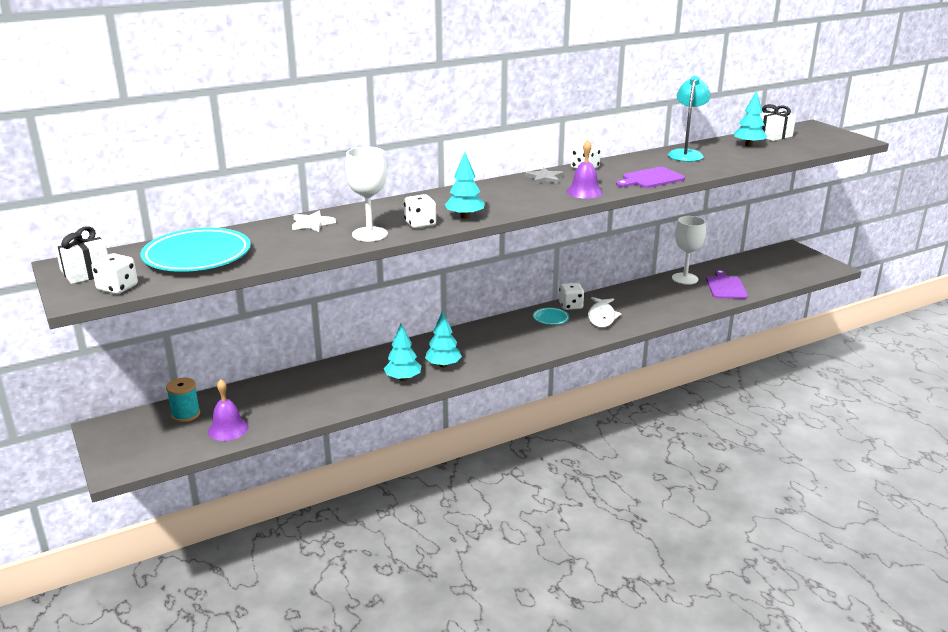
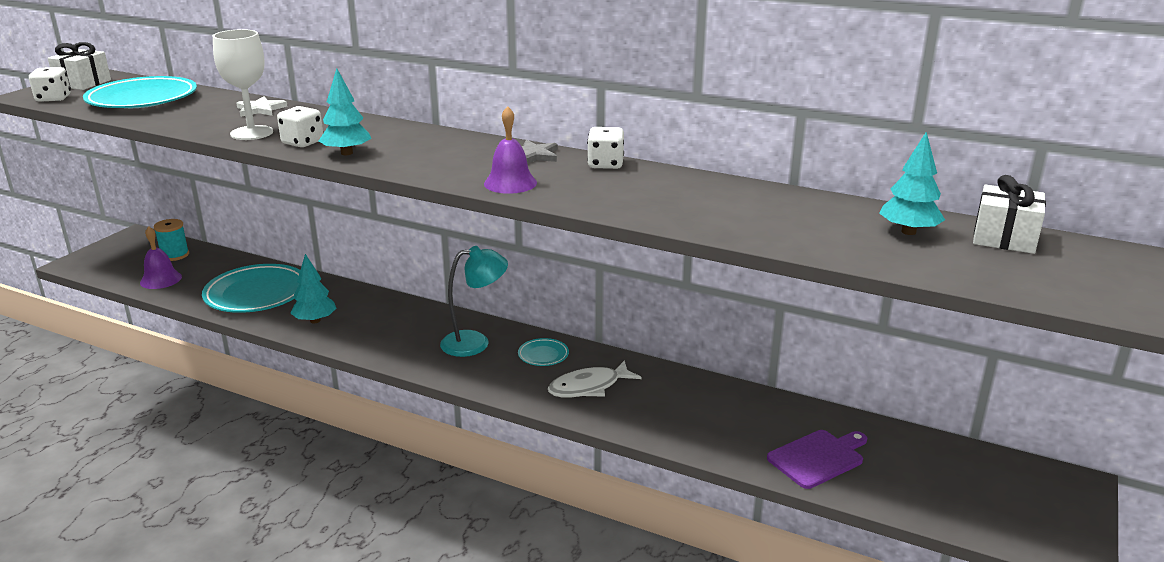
camera: 55 degrees right, 0 degrees up
turquoise tree [425,310,462,368] -> none
white dice [559,283,584,310] -> none
purple cutting board [616,167,685,188] -> none
turquoise lamp [668,76,711,162] -> turquoise lamp moved to [440,246,508,357]
white goblet [672,216,706,285] -> none
none -> turquoise plate [202,264,300,313]

